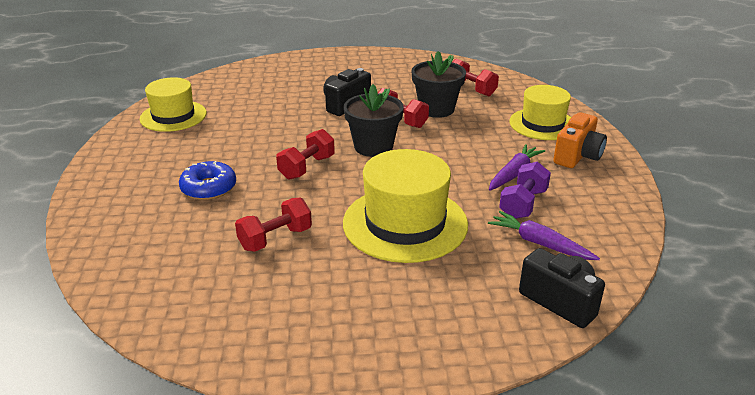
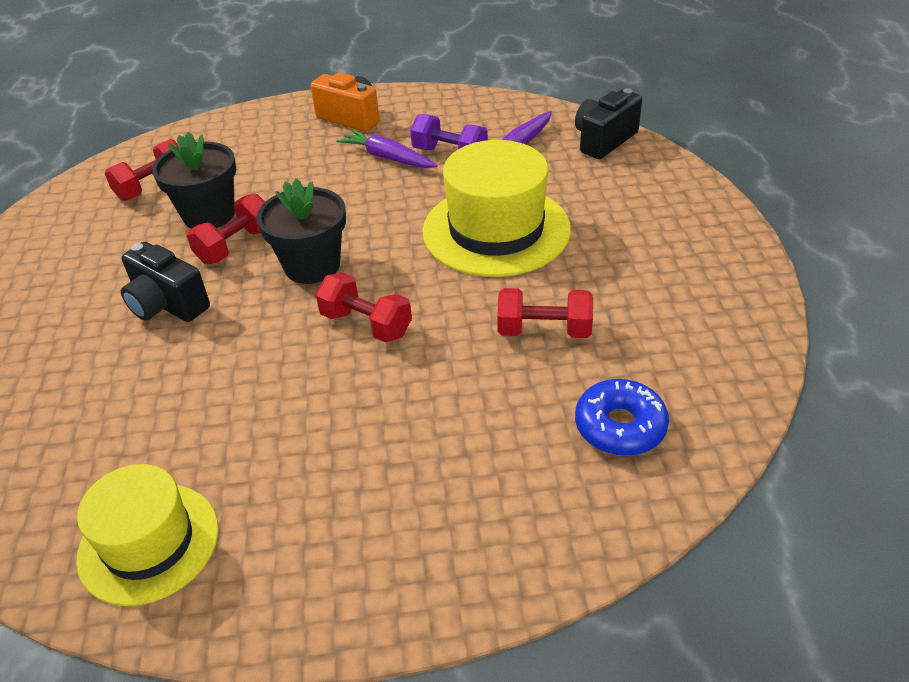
camera: 90 degrees left, 10 degrees up
blue donut [179,161,236,200] -> blue donut moved to [575,379,669,456]
red dumbbell [235,198,312,252] -> red dumbbell turned 45 degrees counterclockwise [497,288,593,338]
yellow hat [509,85,572,140] -> none

